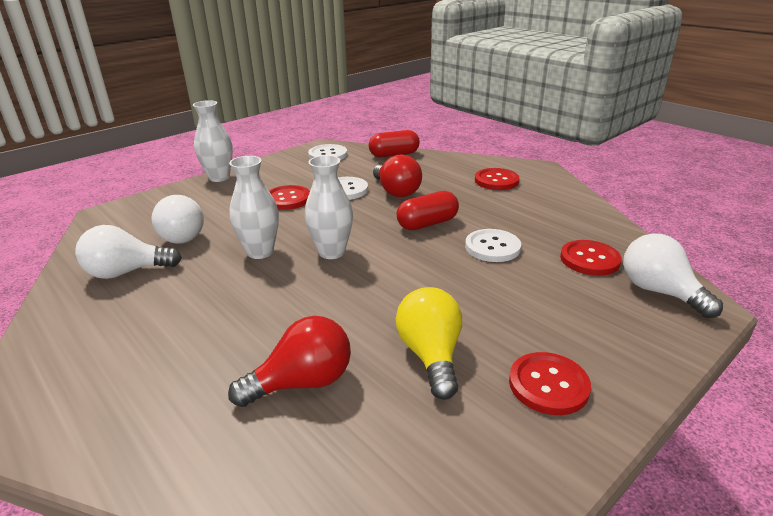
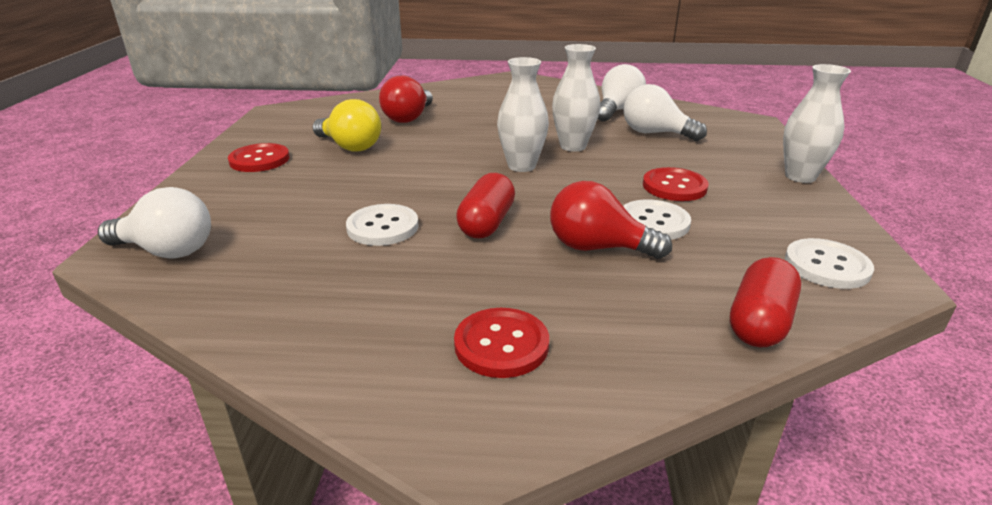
camera: 135 degrees right, 0 degrees up
red button [560,240,622,276] -> none

